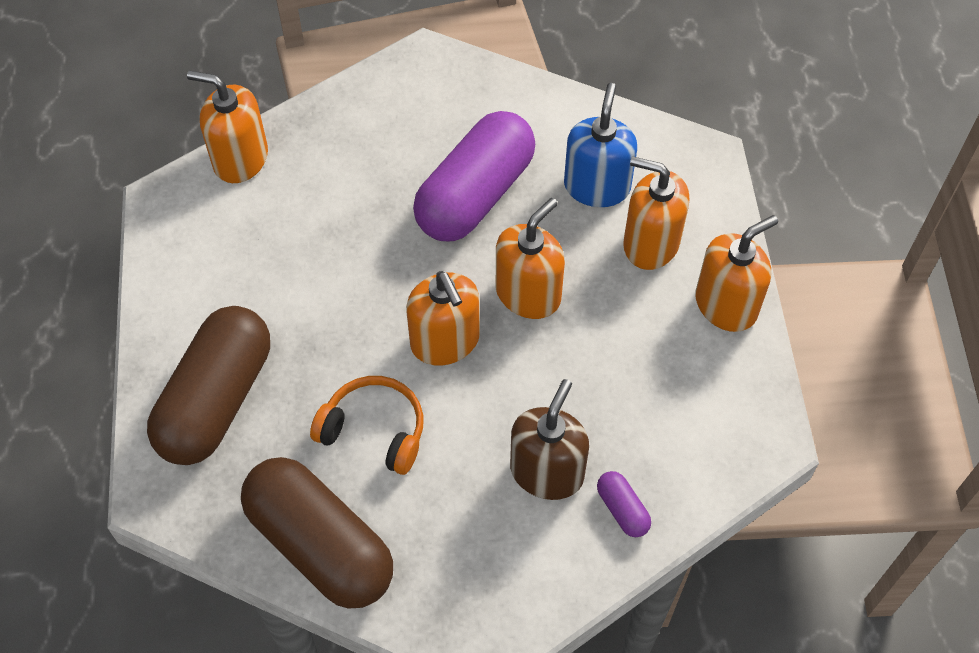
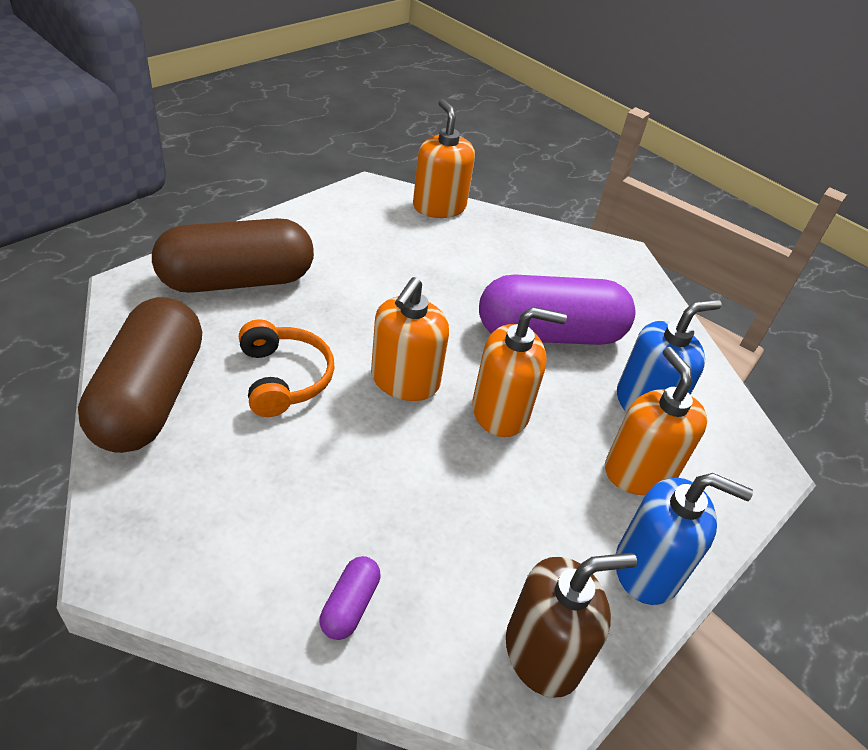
camera: 45 degrees right, 15 degrees down
brown soap dispenser [510,379,589,500] -> brown soap dispenser moved to [506,553,637,698]
orange soap dispenser [695,215,778,332] -> blue soap dispenser [616,473,753,605]

